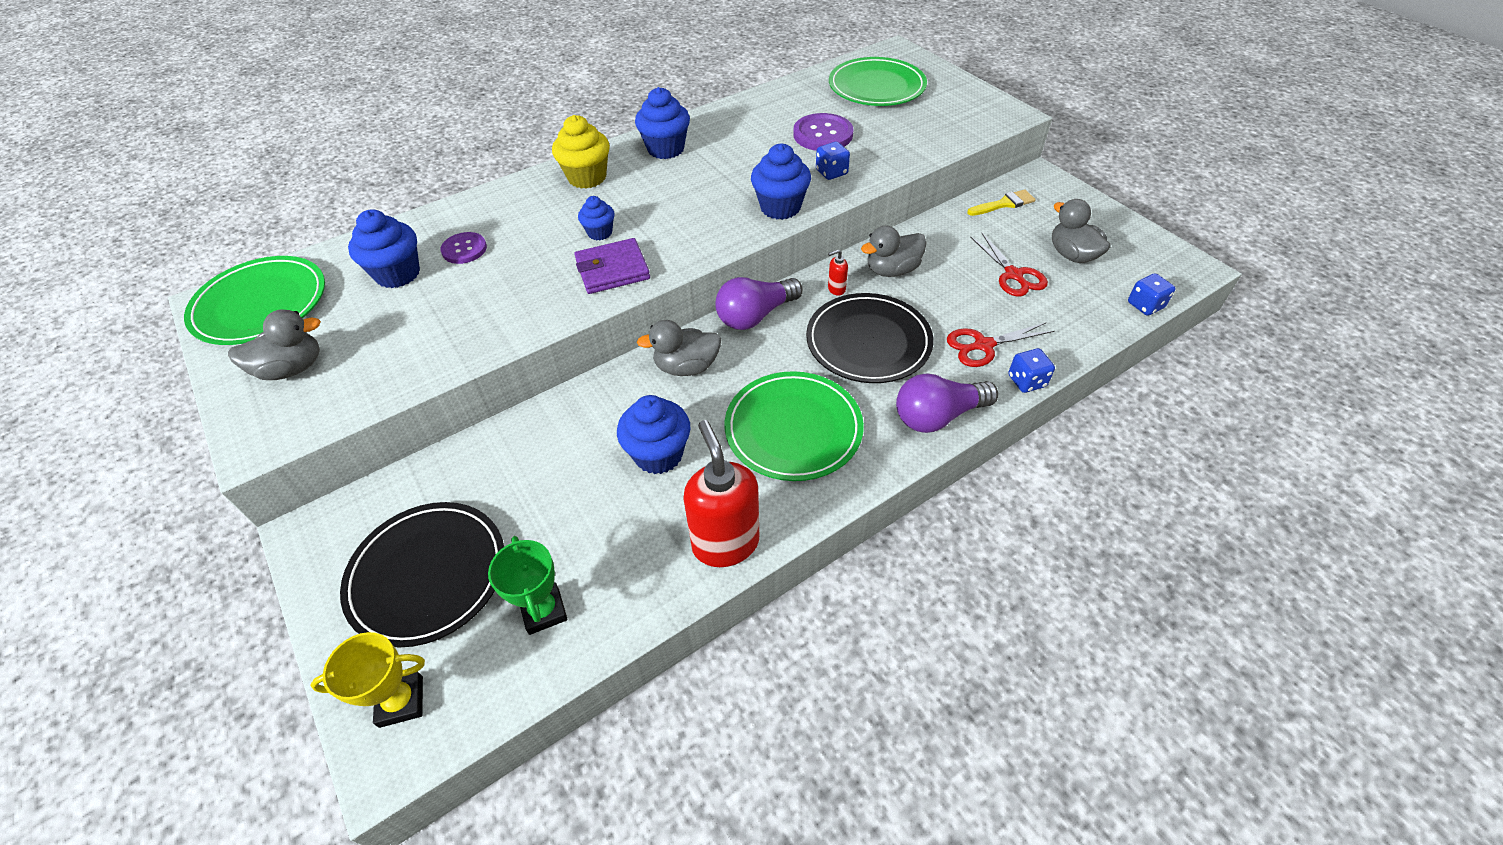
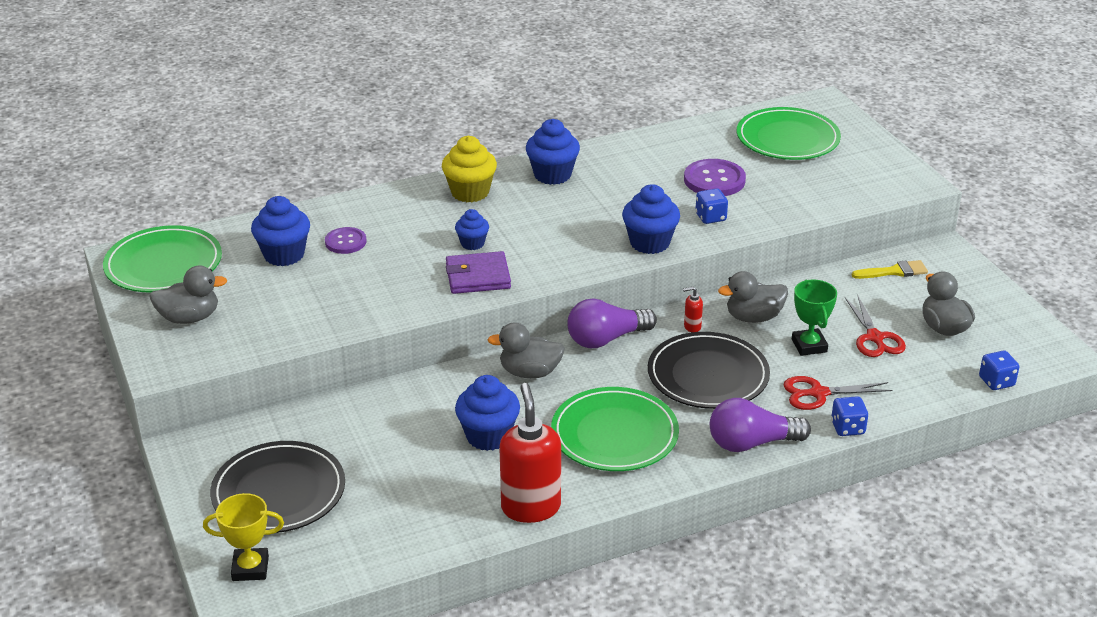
camera: 10 degrees right, 15 degrees down
green trophy [488,536,567,635] -> green trophy moved to [792,279,837,356]

